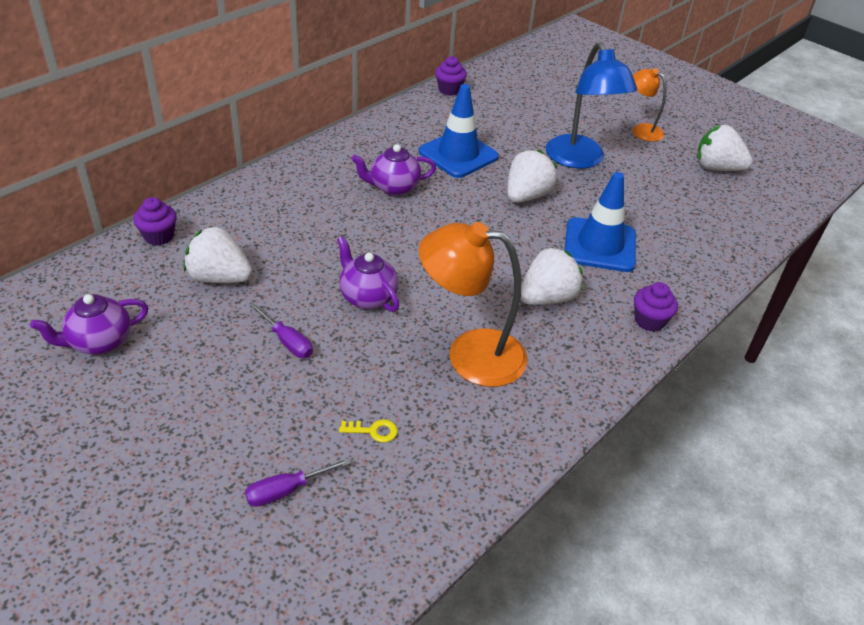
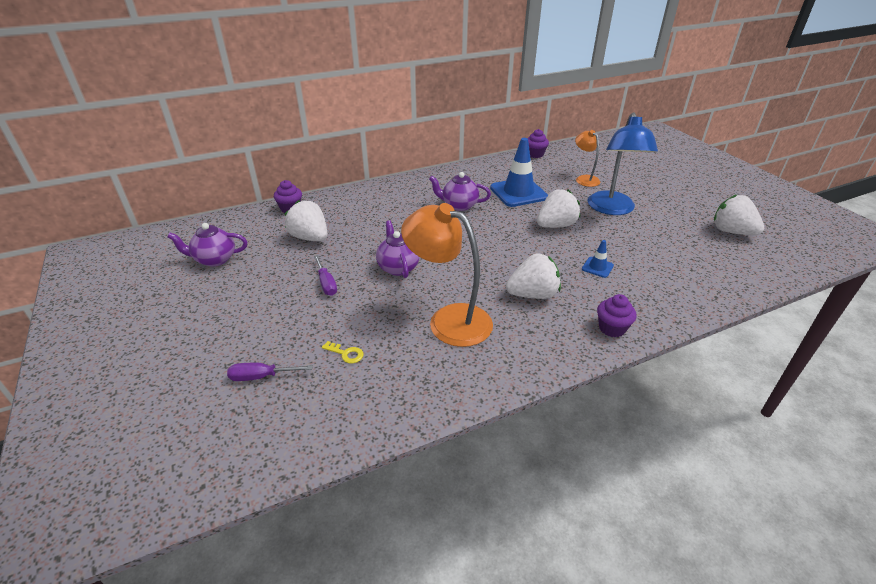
camera: 25 degrees right, 5 degrees down
blue traffic cone [564,172,636,272] -> blue traffic cone [582,240,614,278], size x0.46
orange lamp [633,68,667,142] -> orange lamp moved to [575,130,601,187]

